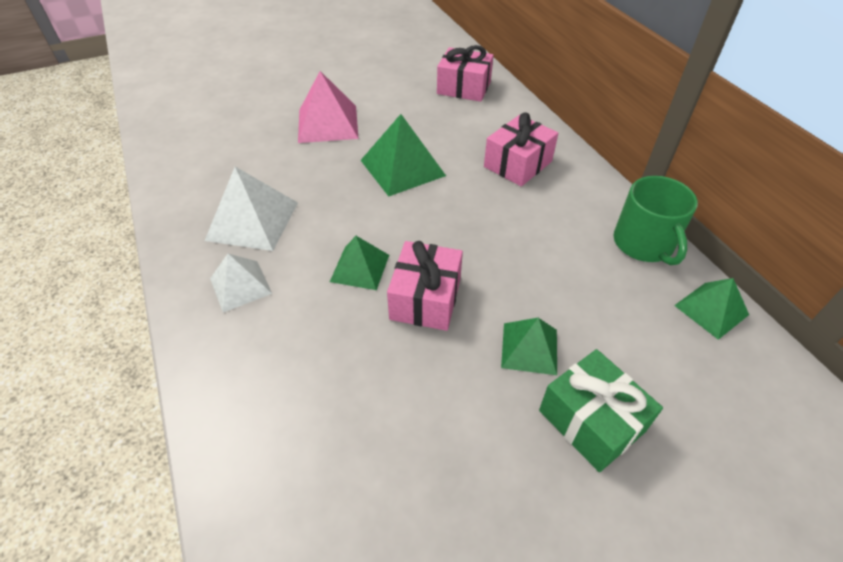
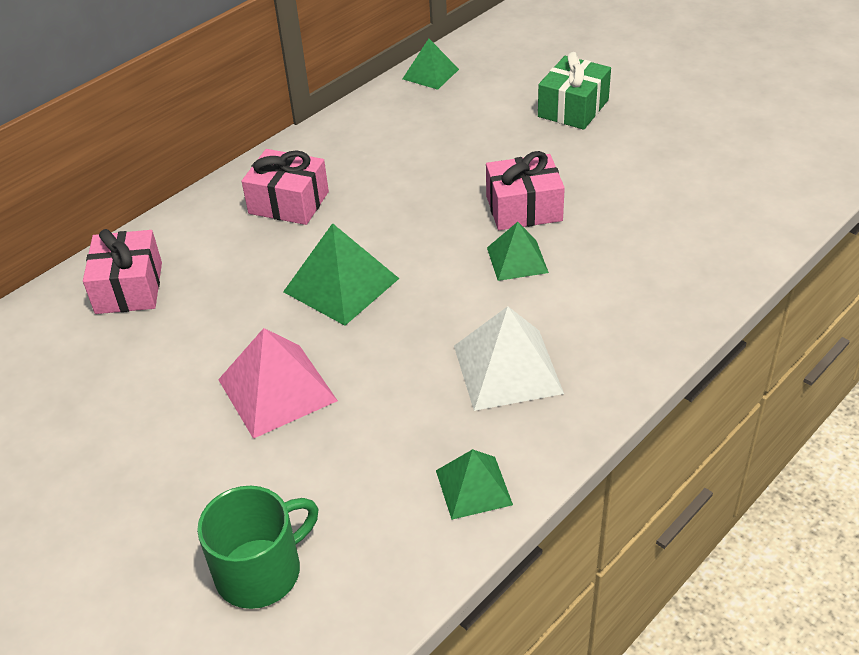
camera: 110 degrees left, 5 degrees down
white pyramid [210,254,272,312] -> none
green pyramid [501,318,557,375] -> green pyramid moved to [436,449,513,520]
green mug [613,176,698,265] -> green mug moved to [197,486,318,609]

